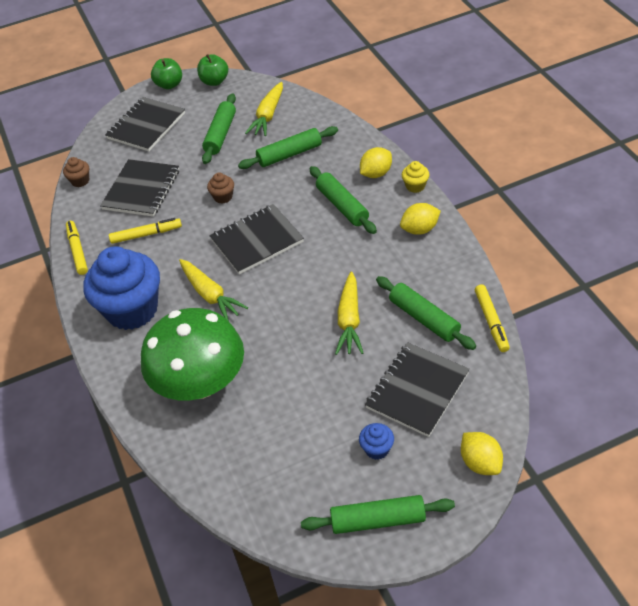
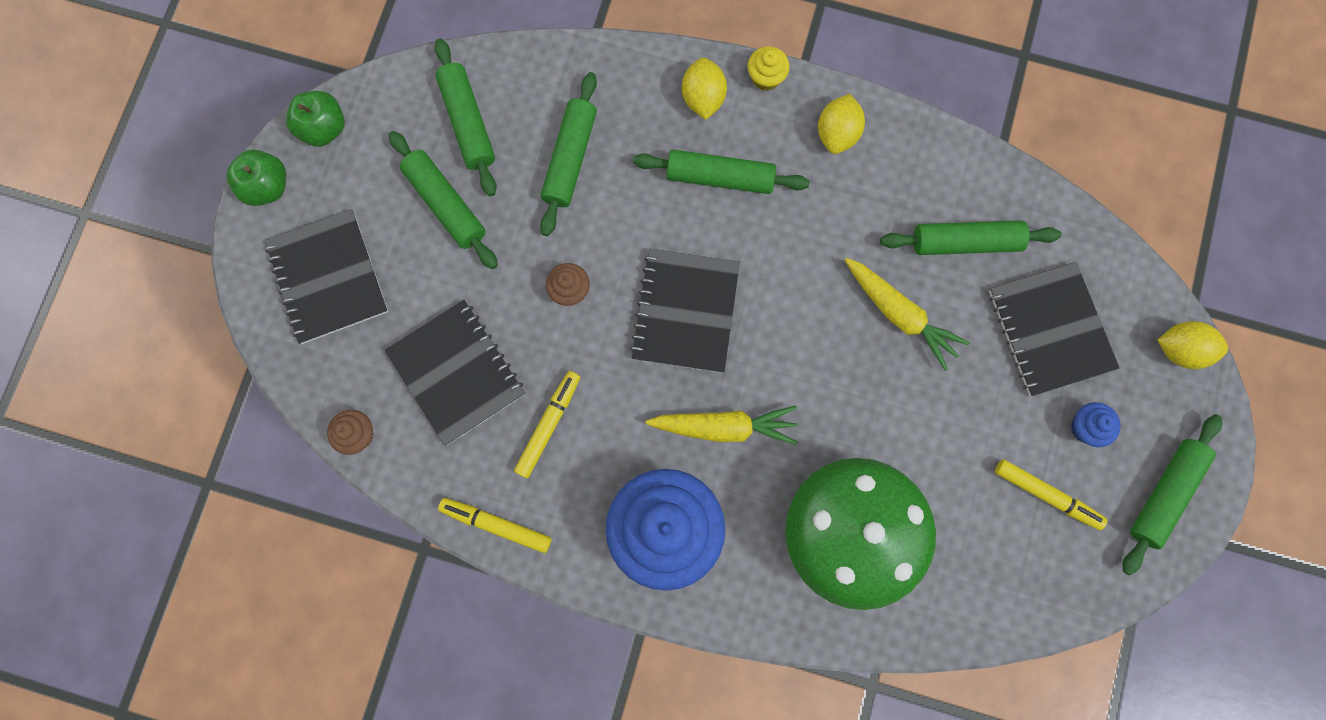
camera: 55 degrees left, 30 degrees up
yellow carrot [245,82,283,136] -> green rolling pin [435,39,497,196]
yellow marker [475,284,510,352] -> yellow marker moved to [995,459,1108,530]

